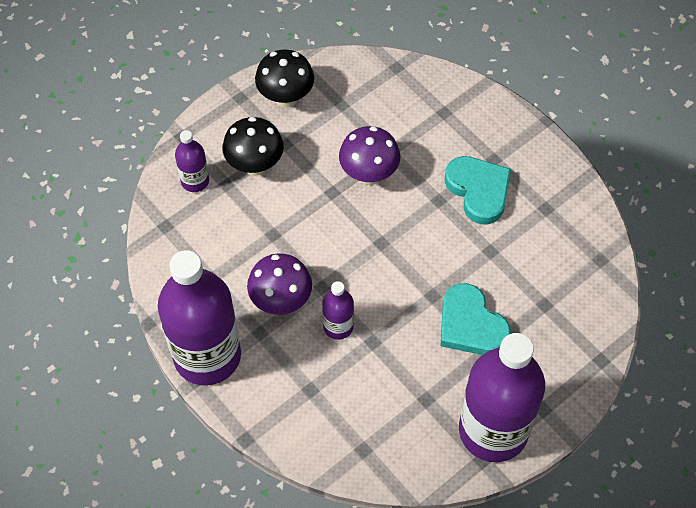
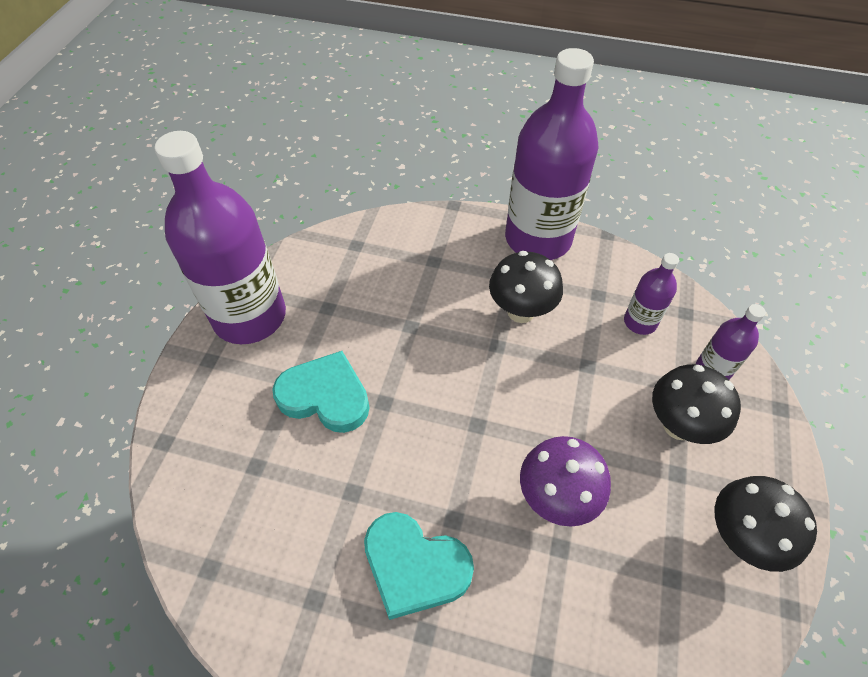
camera: 145 degrees right, 5 degrees down
purple mushroom [247,253,312,315] -> black mushroom [489,251,563,323]
purple bottle [322,281,354,340] -> purple bottle moved to [624,253,679,335]

